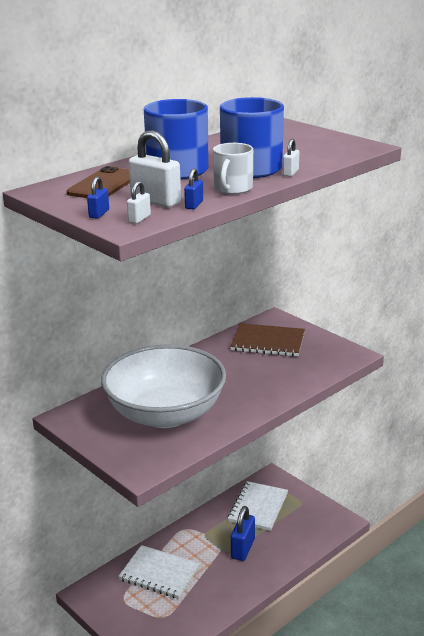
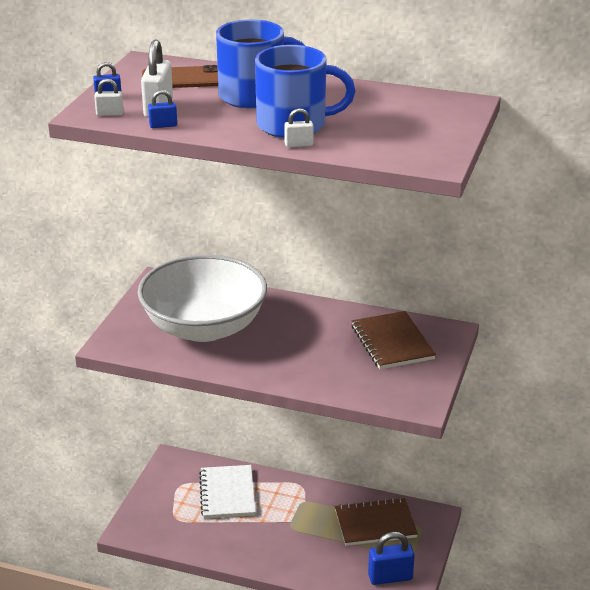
camera: 60 degrees right, 5 degrees up
white mug [213,143,253,194] -> none
white notebook [228,481,288,531] -> brown notebook [335,497,418,546]
blue padlock [231,506,255,561] -> blue padlock moved to [368,532,415,585]

